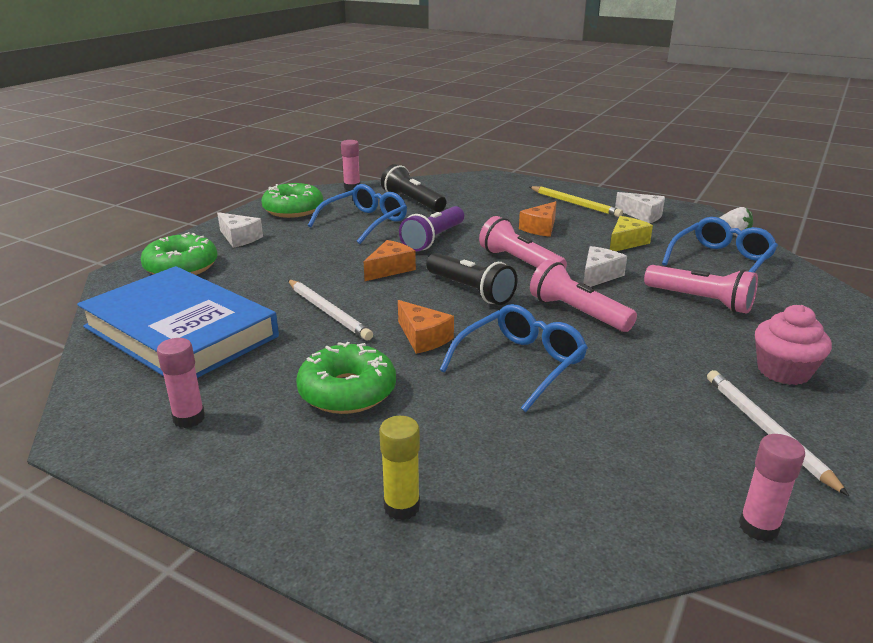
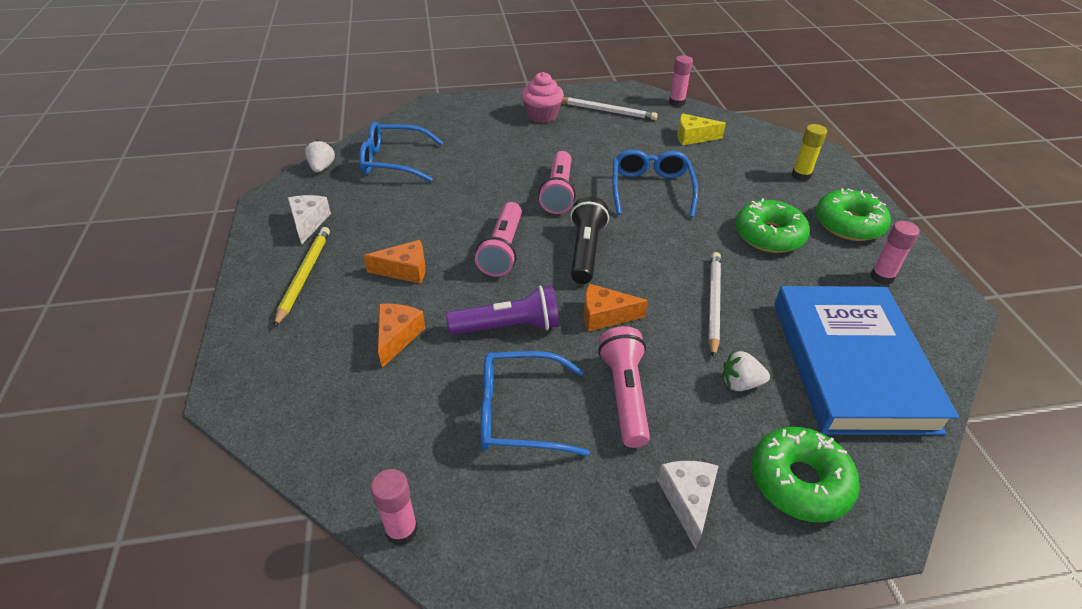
camera: 130 degrees left, 15 degrees up
green donut [261,183,323,218] -> green donut moved to [816,188,891,241]
black flashlight [381,164,446,212] -> none
orange cheese [398,300,454,354] -> orange cheese moved to [378,304,425,368]
blue glasses [440,304,588,412] -> blue glasses turned 90 degrees clockwise [613,149,698,217]
white cheese [583,246,627,287] -> none
yellow cheese [610,216,653,251] -> yellow cheese moved to [677,113,726,145]
pink flashlight [644,265,758,314] -> pink flashlight moved to [598,326,650,448]
white pencil [707,370,849,496] -> white pencil turned 105 degrees counterclockwise [562,97,657,120]
none -> white strawberry [722,351,770,391]

